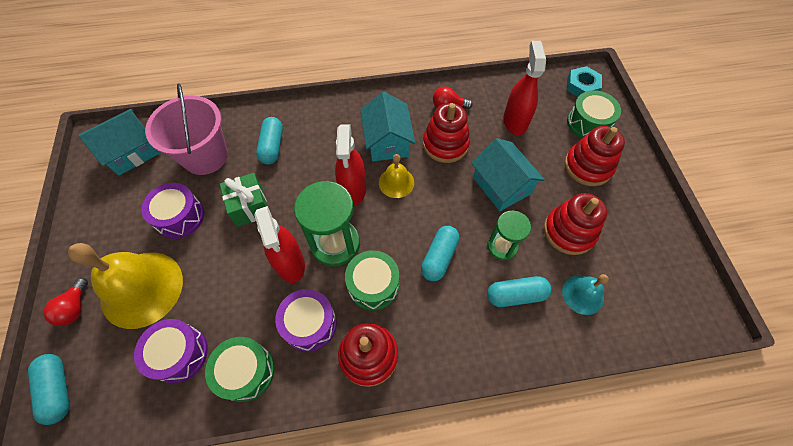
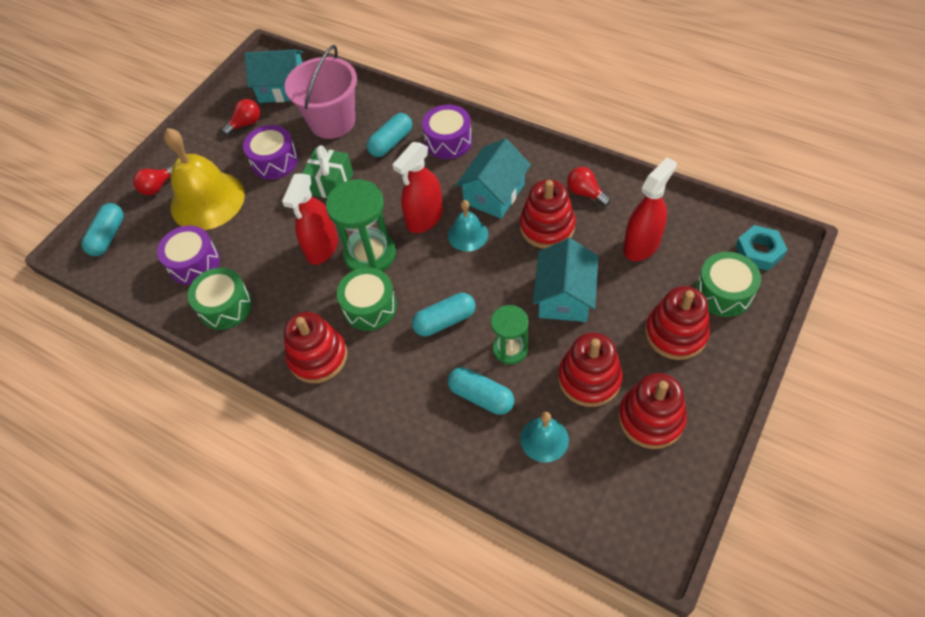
camera: 45 degrees right, 5 degrees down
purple drum [275,289,337,352] -> purple drum moved to [422,105,472,159]
yellow bell [379,154,414,198] -> turquoise bell [448,200,488,251]
none -> red light bulb [222,99,260,136]
none -> red stacking toy [618,373,687,449]

